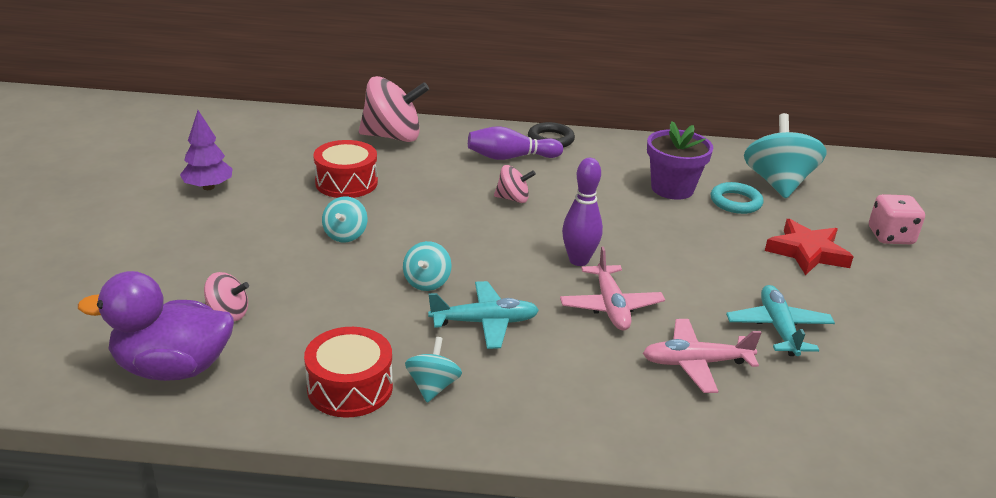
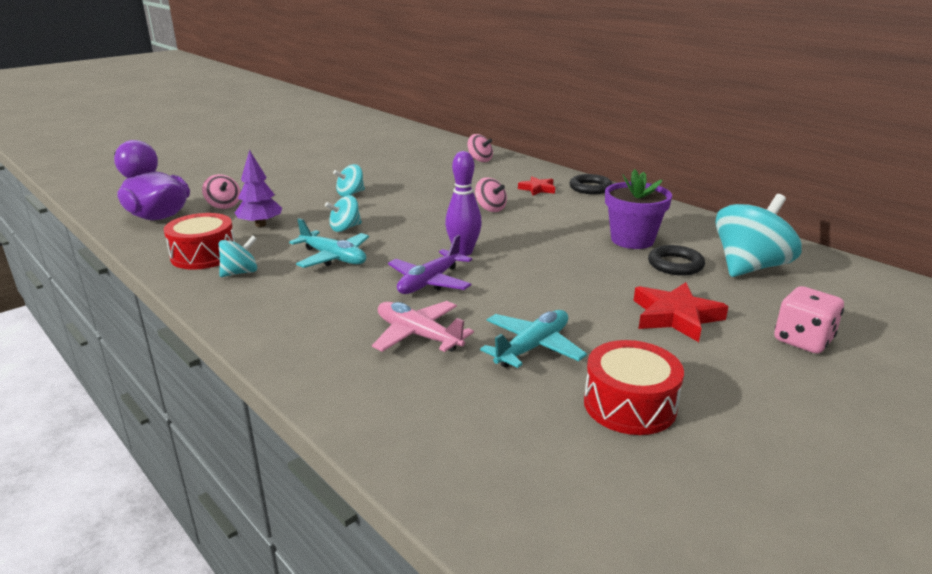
camera: 45 degrees right, 5 degrees down
purple tree [180,110,233,190] -> purple tree moved to [235,150,282,227]
red drum [313,140,378,198] -> red drum moved to [584,340,684,435]
pink spinning top [359,76,429,142] -> pink spinning top [467,134,493,162], size x0.52
purple bowling pin [468,126,563,160] -> red star [518,176,555,196]
pink plane [560,246,665,331] -> purple plane [388,235,472,294]
turquoise ring [711,182,763,214] -> black ring [648,245,705,275]

